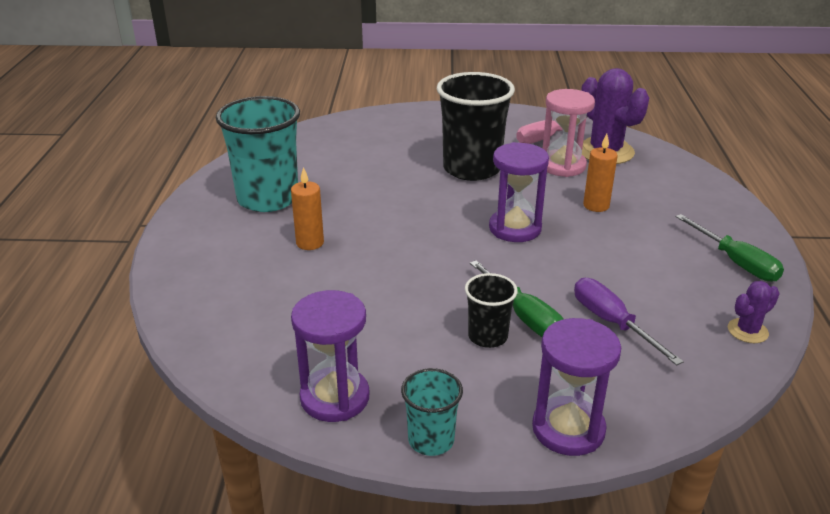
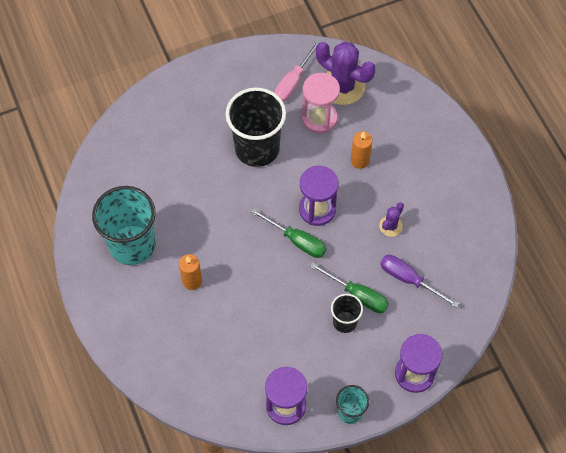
camera: 25 degrees left, 30 degrees up
green screwdriver [676,214,784,282] -> green screwdriver moved to [251,208,326,258]
purple cactus [728,281,780,343] -> purple cactus moved to [379,202,404,237]

